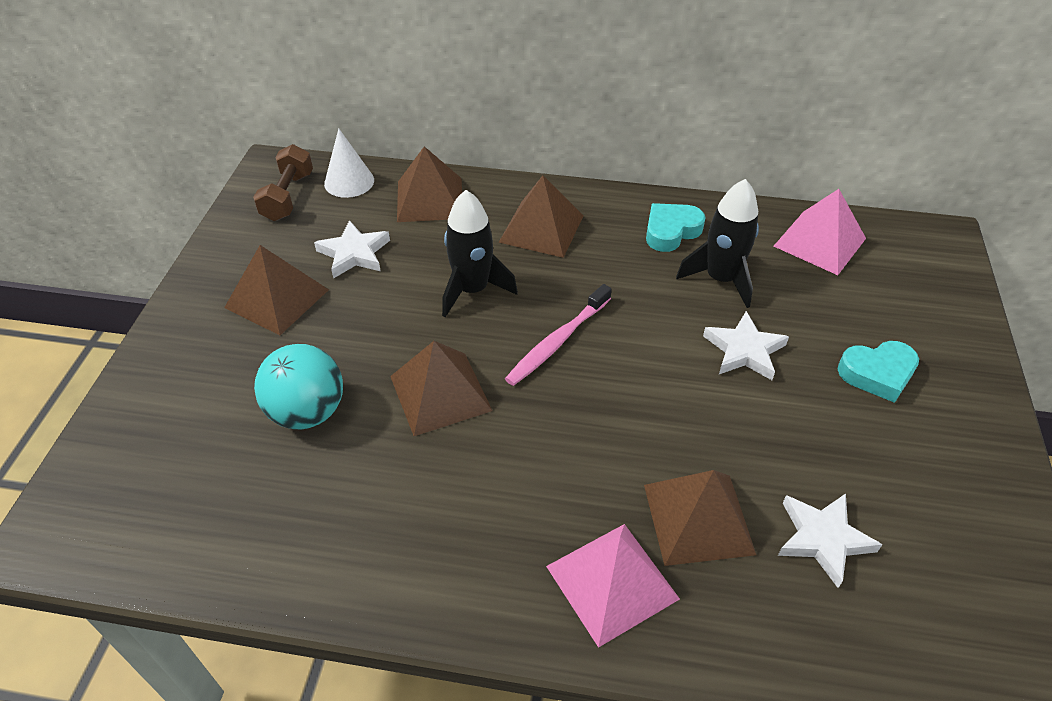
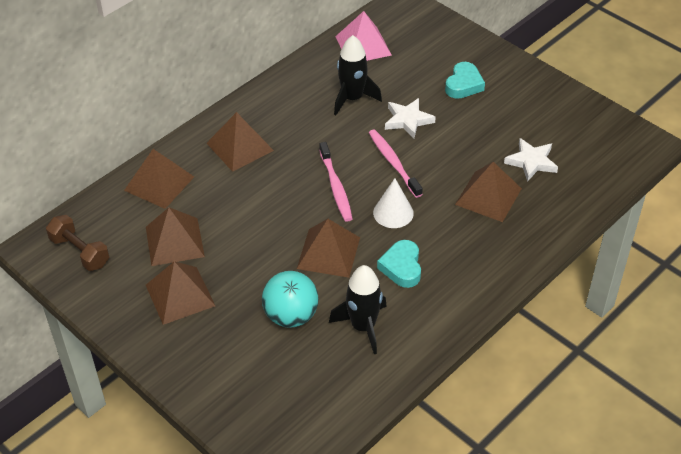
camera: 55 degrees left, 0 degrees up
white star [314,220,390,279] -> brown pyramid [146,207,205,266]
white cone [324,129,374,198] -> white cone moved to [373,178,414,228]
black rocket [442,190,518,317] -> black rocket moved to [329,265,387,354]
pink pyramid [546,524,680,648] -> none
turquoise heart [646,203,706,252] -> turquoise heart moved to [377,240,421,288]
none -> pink toothbrush [369,129,423,198]

